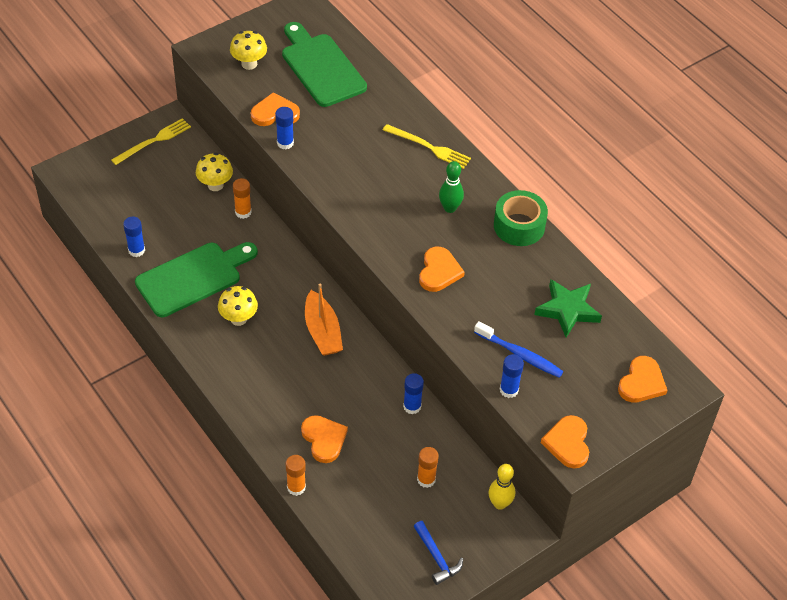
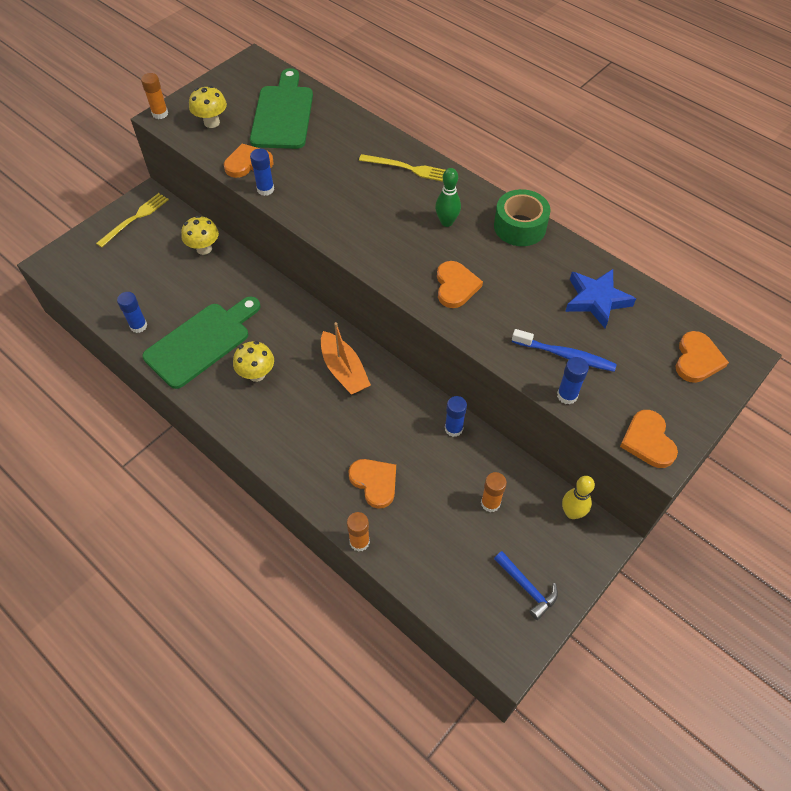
camera: 10 degrees left, 5 degrees up
orange glue stick [233,178,252,219] -> orange glue stick moved to [141,73,168,119]
green cutting board [282,22,367,107] -> green cutting board turned 45 degrees clockwise [250,68,313,149]
green star [534,279,602,338] -> blue star [565,269,636,328]

